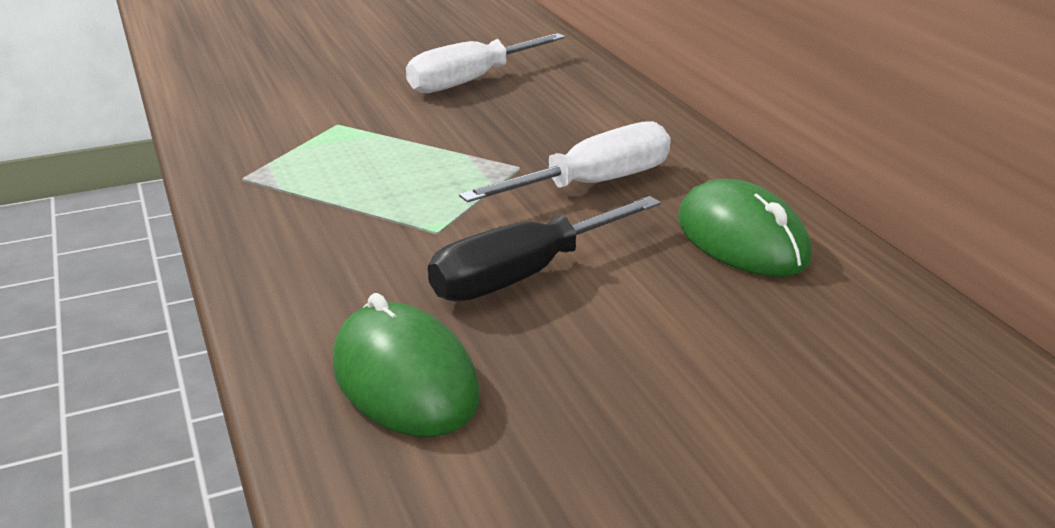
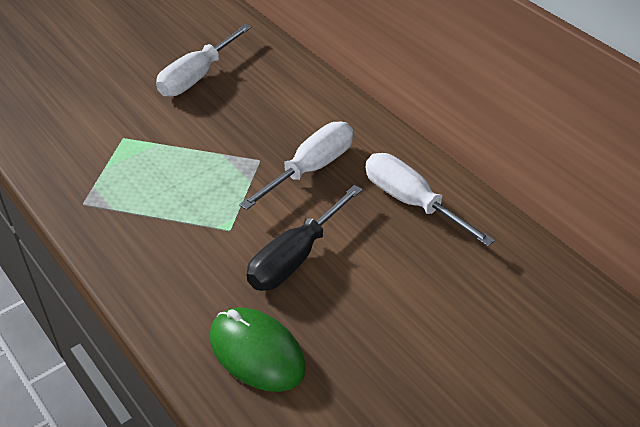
camera: 15 degrees left, 15 degrees up
green mouse [678,179,812,277] -> white screwdriver [366,153,495,247]

